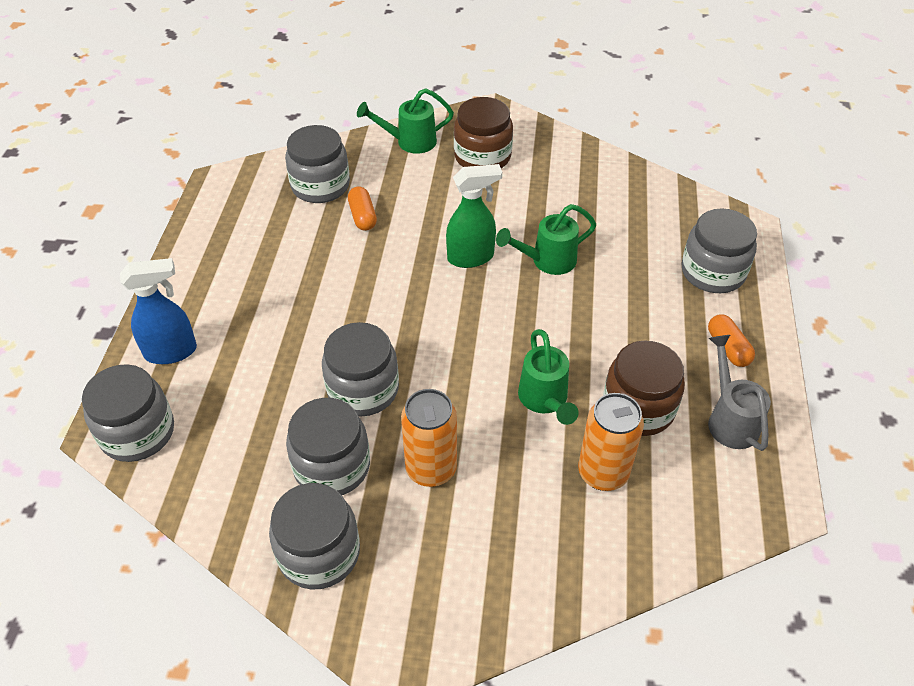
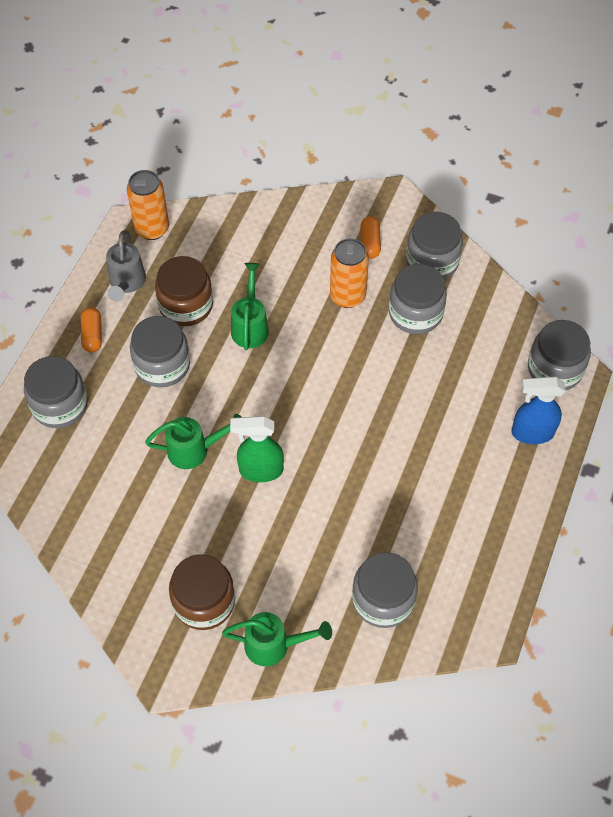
camera: 165 degrees left, 10 degrees up
grey jar [322,322,399,417] -> grey jar moved to [130,316,190,387]
orange capsule [348,186,377,231] -> orange capsule moved to [360,216,381,259]
orange can [578,393,644,491] -> orange can moved to [127,170,169,240]

